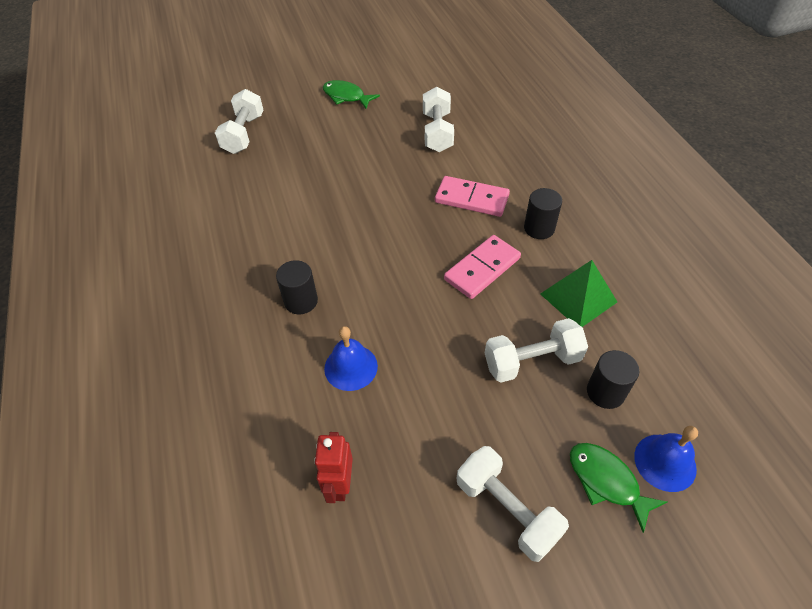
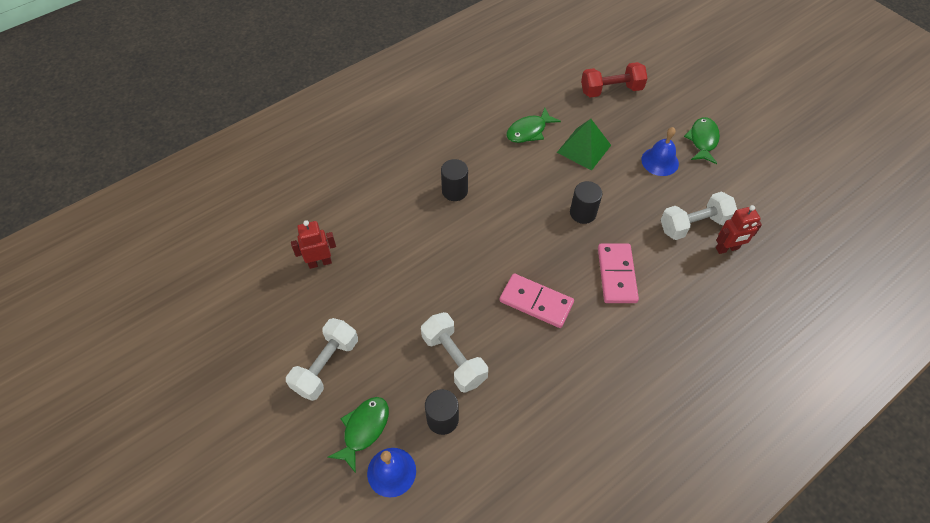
camera: 70 degrees right, 5 degrees up
white dumbbell [215,89,264,154] -> red dumbbell [581,62,648,98]
blue bell [324,326,378,391] -> blue bell moved to [641,127,679,176]
black cylinder [524,188,562,239] -> black cylinder moved to [570,181,602,224]
green pyramid [540,260,617,327] -> green pyramid moved to [557,119,611,171]
none -> green fish [507,108,561,143]
none -> red robot [716,205,762,254]

